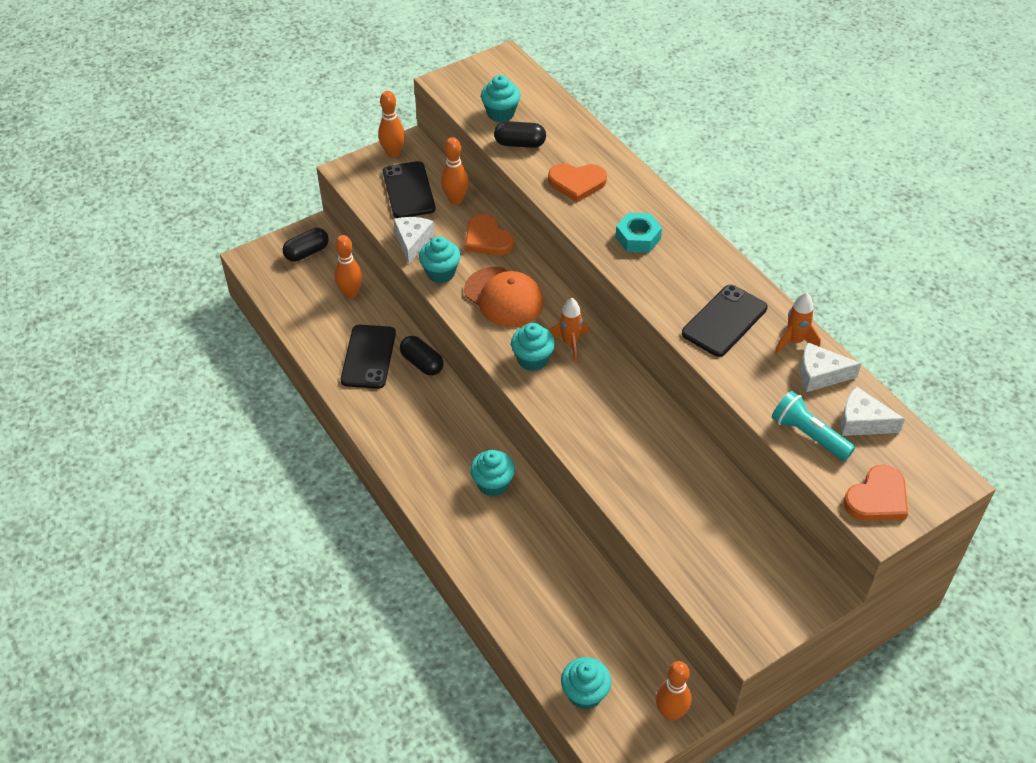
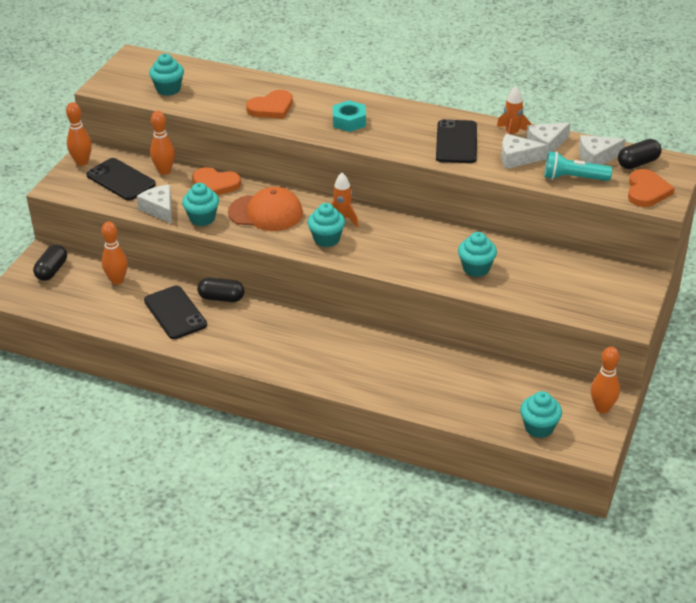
camera: 35 degrees left, 10 degrees down
turquoise cupcake [470,450,515,497] -> turquoise cupcake moved to [458,232,497,277]
black capsule [494,121,546,148] -> black capsule moved to [618,139,662,169]
none -> white cheese [501,134,548,169]

